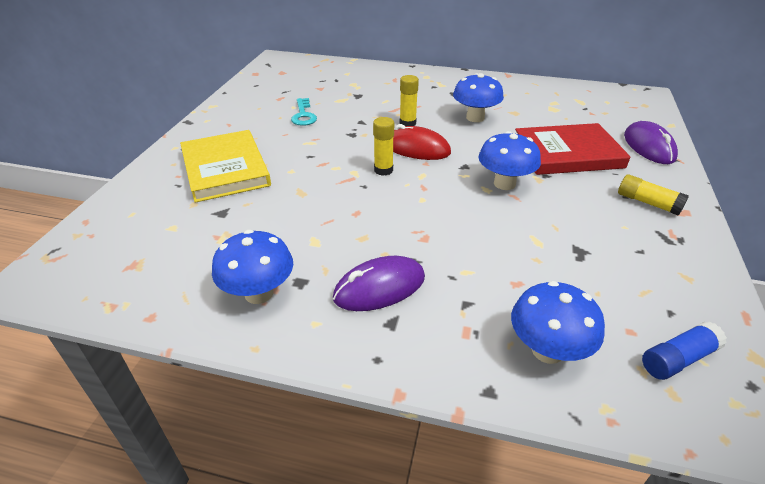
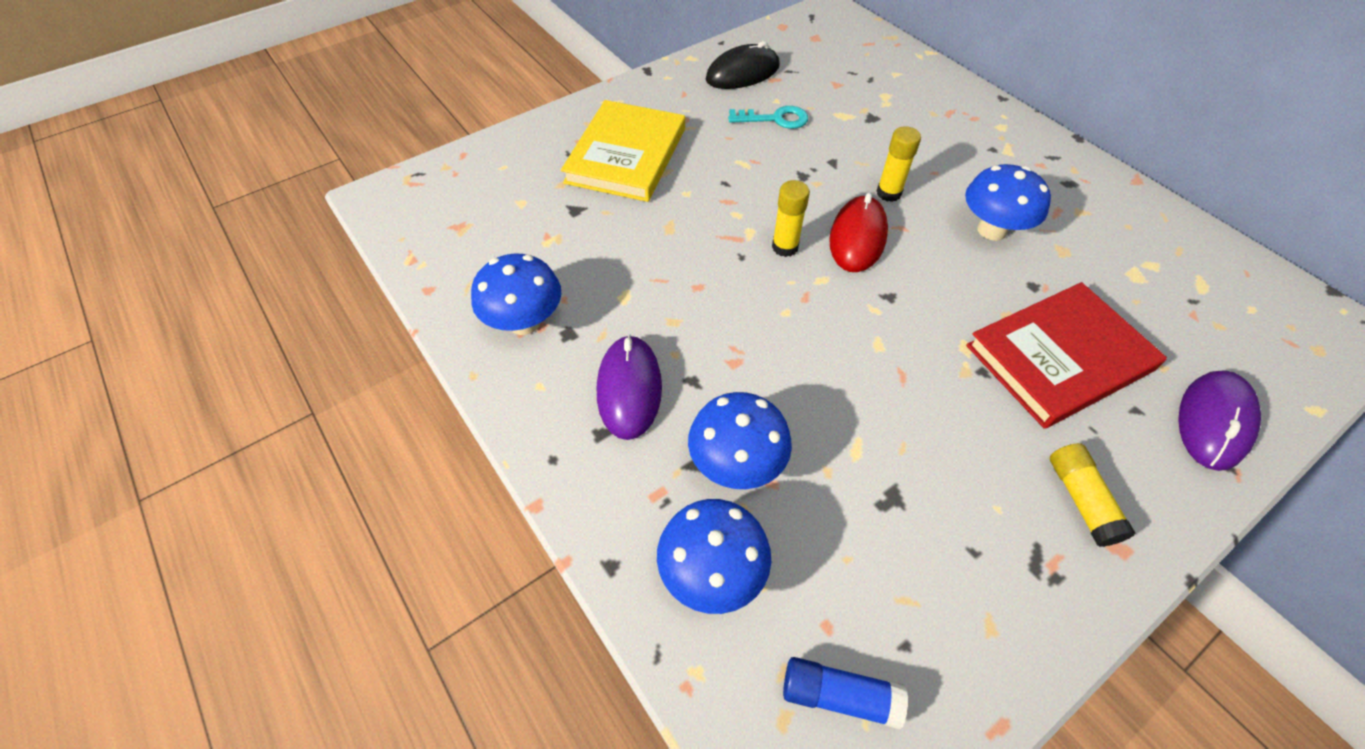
camera: 40 degrees right, 15 degrees up
turquoise key [291,98,317,126] -> turquoise key turned 120 degrees counterclockwise [728,106,808,129]
purple mouse [333,256,425,311] -> purple mouse turned 75 degrees clockwise [597,335,662,440]
red mouse [393,124,451,160] -> red mouse turned 45 degrees clockwise [829,193,888,272]
blue mushroom [479,131,541,190] -> blue mushroom moved to [688,392,792,489]
red book [515,123,630,175] -> red book turned 60 degrees counterclockwise [966,282,1167,429]
none -> black mouse [706,41,780,89]

